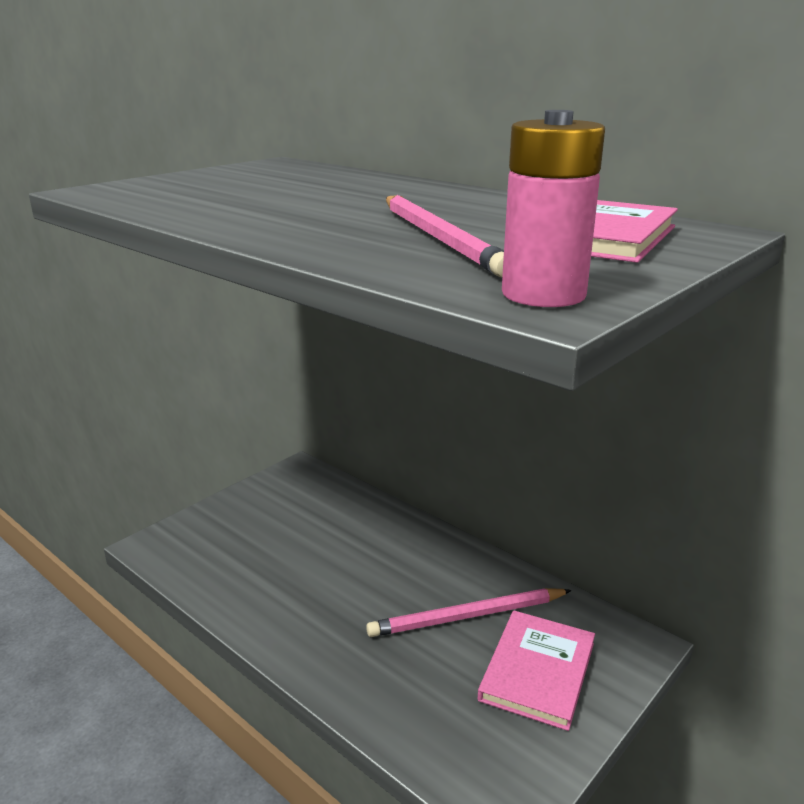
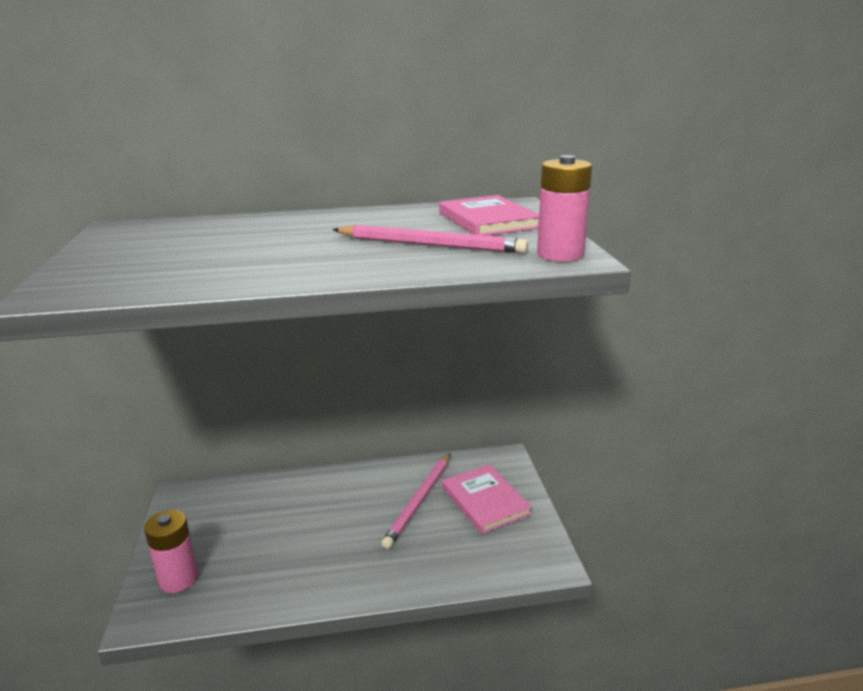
camera: 50 degrees left, 0 degrees up
none -> pink battery [144,510,199,593]

